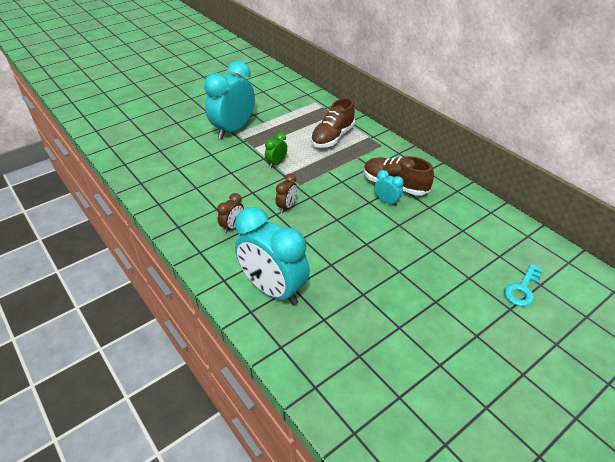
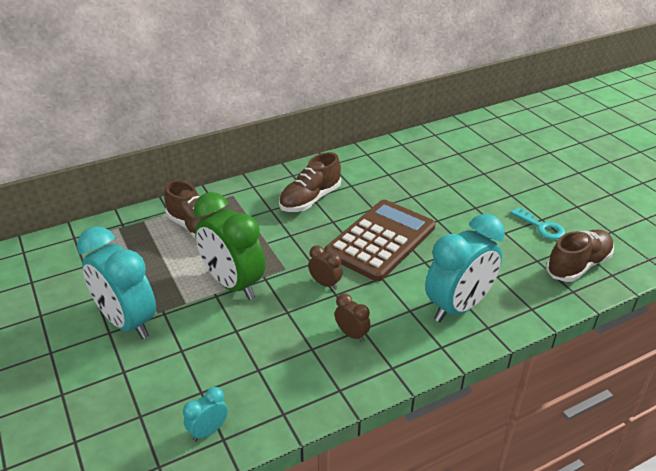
camera: 80 degrees left, 5 degrees down
green clock [265,132,287,168] -> green clock [194,192,265,300], size x2.26
turquoise clock [375,170,404,206] -> turquoise clock moved to [183,387,228,442]
turquoise key [504,264,543,306] -> turquoise key moved to [511,207,565,240]
none -> brown calculator [325,200,435,281]
none -> brown shoe [546,230,614,282]

